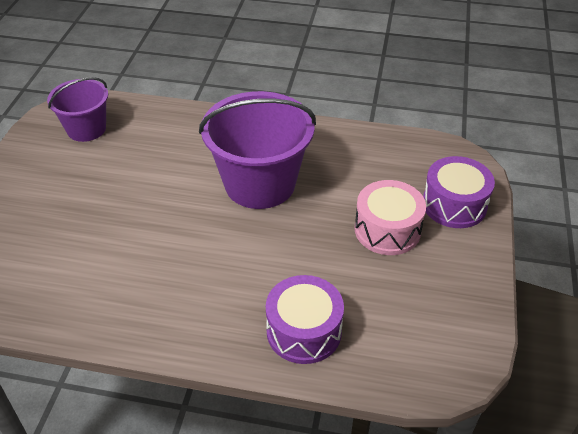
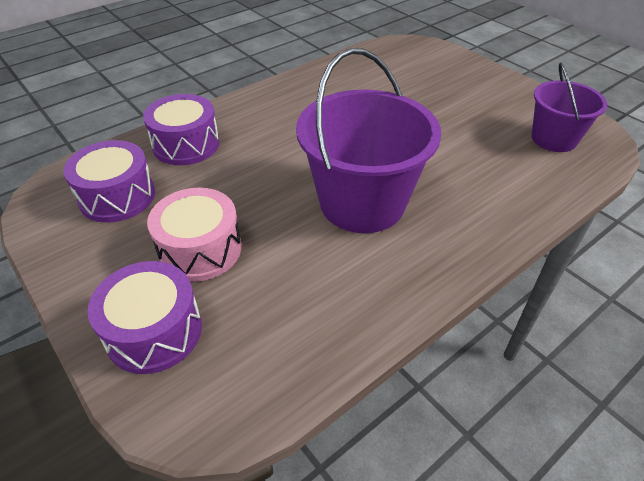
camera: 130 degrees right, 0 degrees up
none -> purple drum [63,140,155,223]

